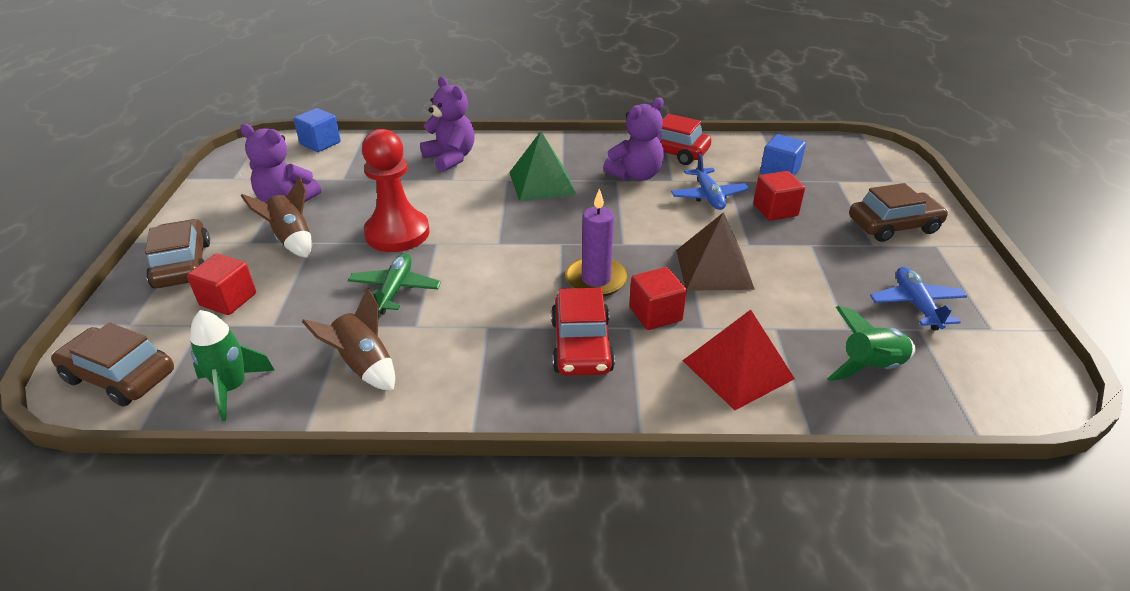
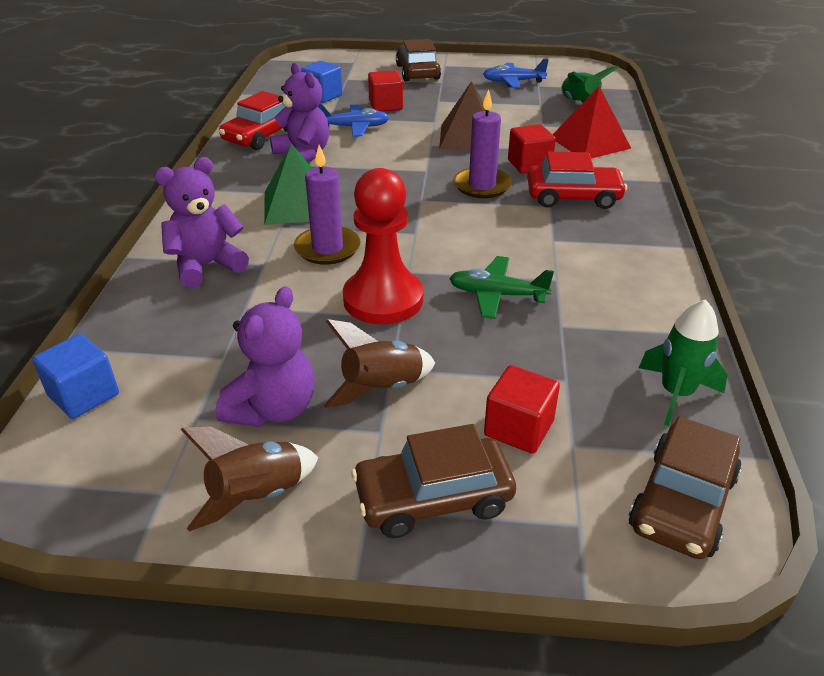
camera: 85 degrees left, 0 degrees up
brown rocket [302,287,395,391] -> brown rocket moved to [181,427,318,531]
none -> purple candle [294,145,360,265]

